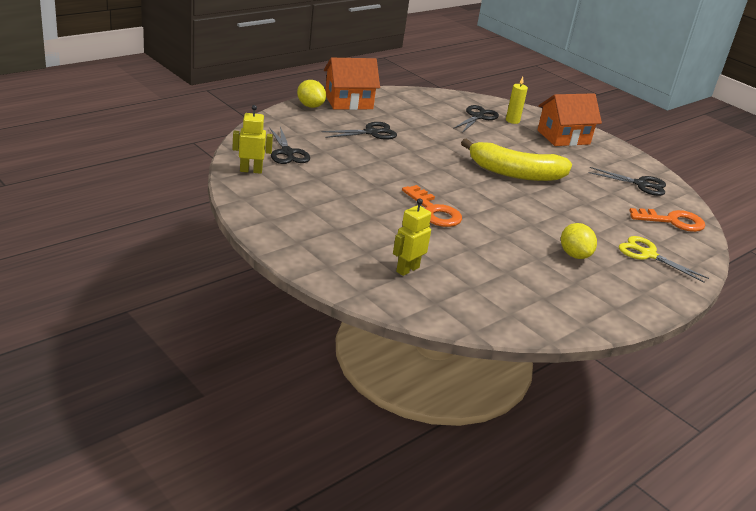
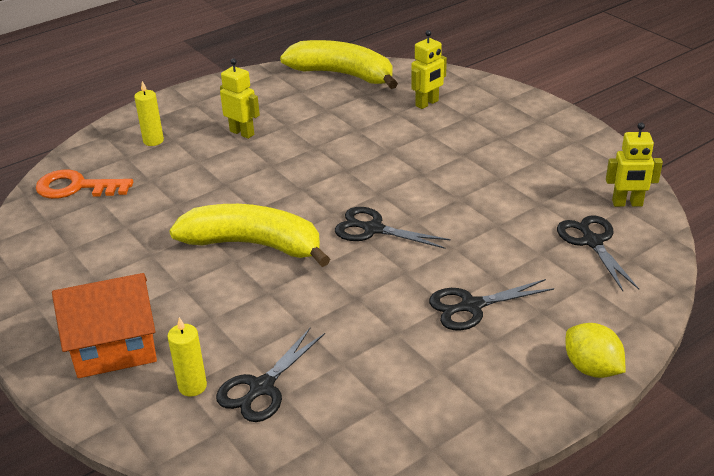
camera: 170 degrees left, 5 degrees up
orange house [324,58,380,110] -> none
orange key [402,185,462,227] -> none
yellow lemon [561,223,597,259] -> yellow robot [220,59,260,139]
black scissors [588,167,666,196] -> black scissors moved to [335,207,451,249]
yellow scissors [619,236,709,282] -> yellow candle [134,81,164,146]
none -> yellow banana [280,40,398,89]

